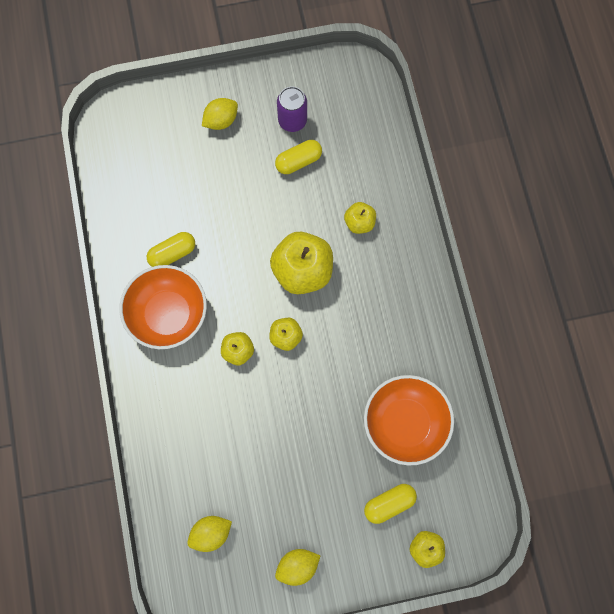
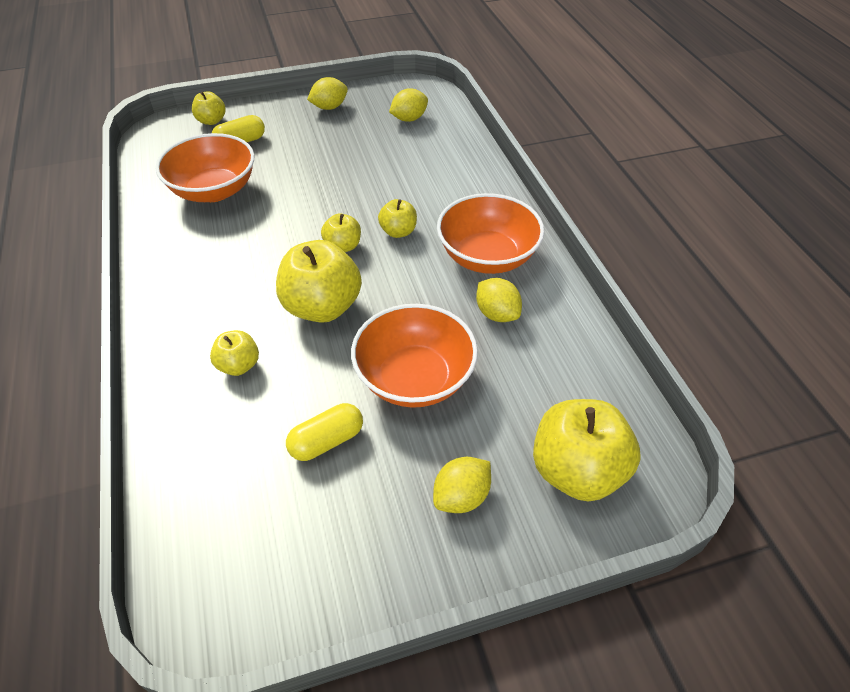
camera: 175 degrees right, 25 degrees down
yellow capsule [147,232,195,267] -> yellow lemon [476,278,522,322]
purple can [277,87,307,132] -> none
none -> orange bowl [351,304,478,408]
none -> yellow apple [533,399,641,502]

